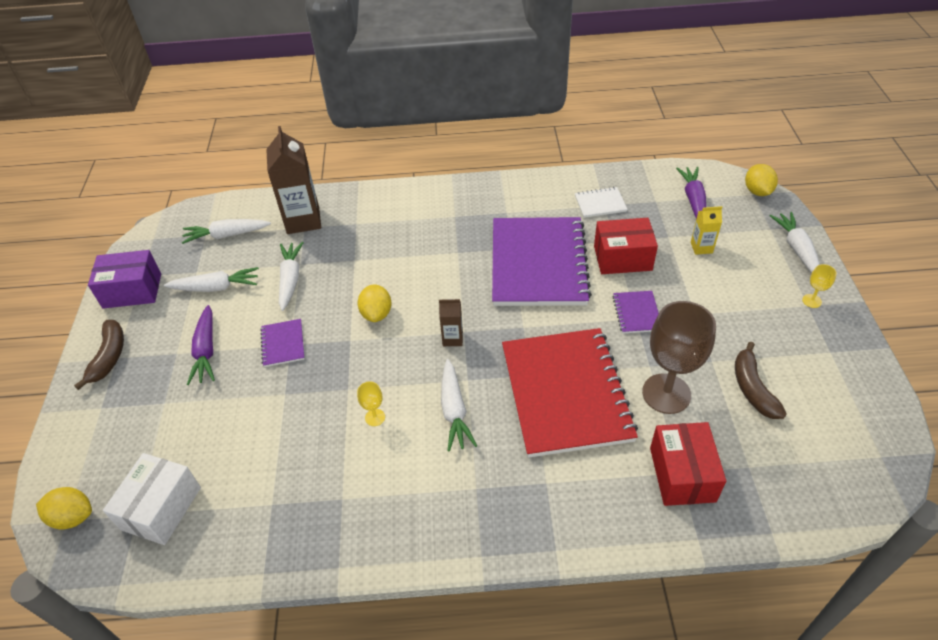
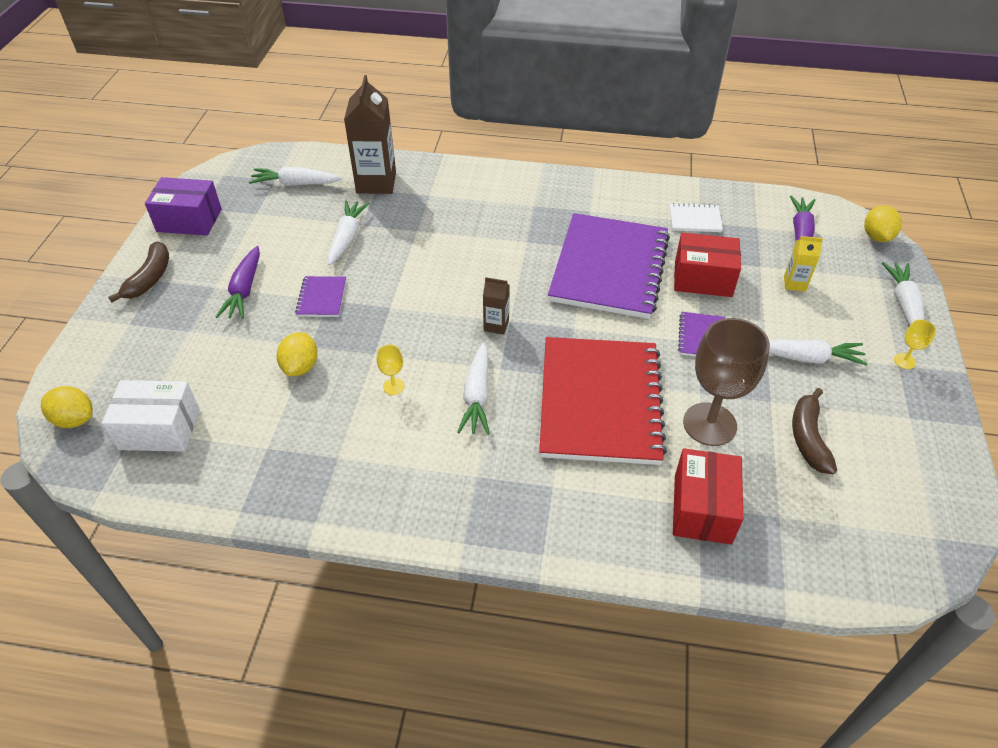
camera: 10 degrees right, 0 degrees up
white box [103,453,201,545] -> white box turned 60 degrees clockwise [102,380,200,452]
white carrot [164,267,259,292] -> white carrot moved to [769,340,868,366]
yellow lemon [357,285,392,322] -> yellow lemon moved to [277,332,318,376]

